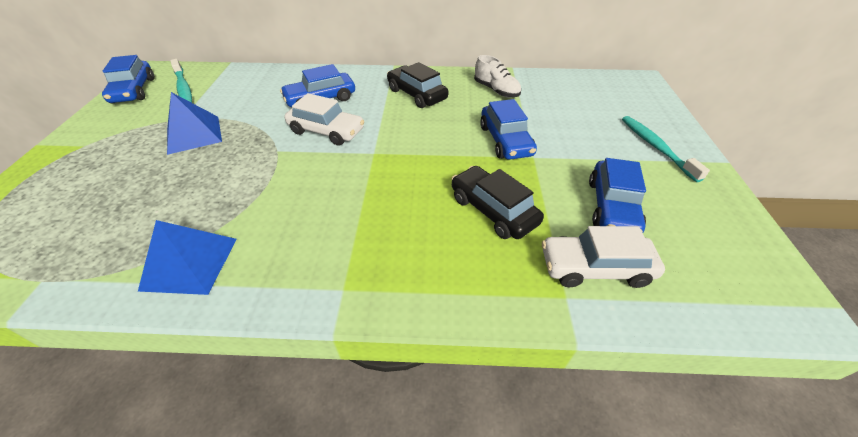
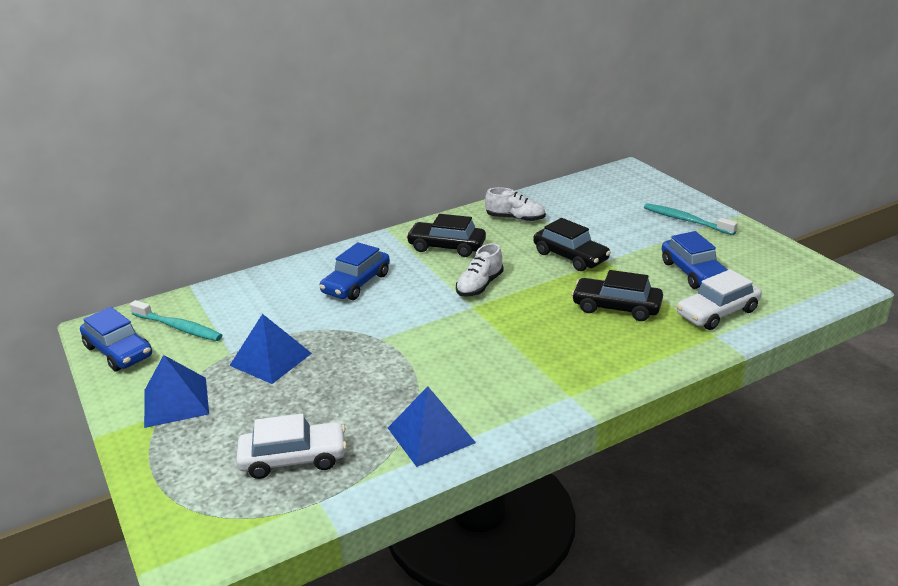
camera: 30 degrees left, 15 degrees down
white car [284,93,364,146] -> white car moved to [236,414,347,479]
blue car [480,99,537,160] -> black car [533,218,611,271]
none -> blue pyramid [144,355,209,428]
none -> white shoe [456,243,504,297]

